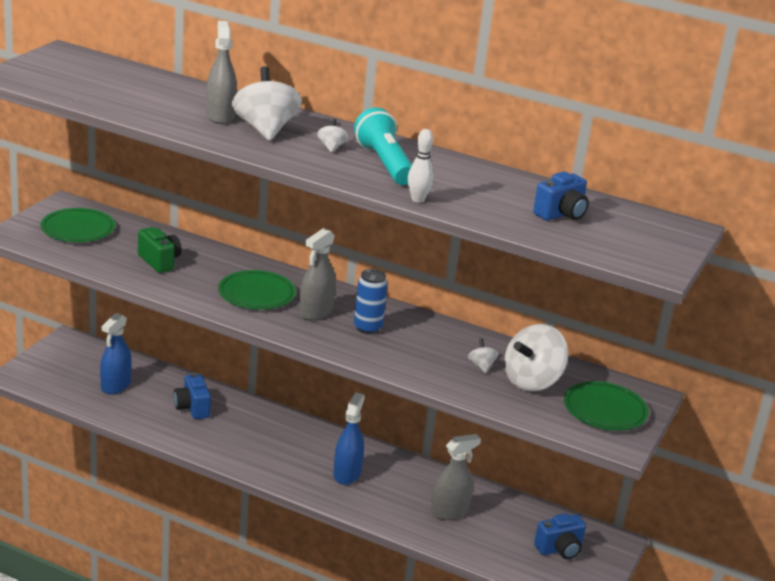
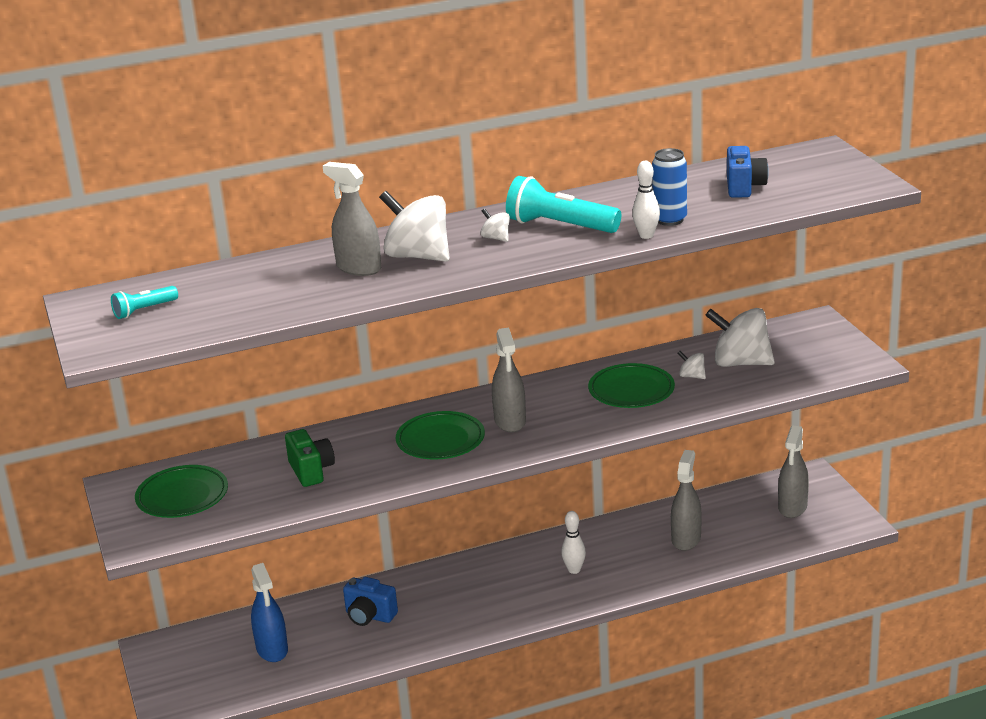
camera: 40 degrees left, 0 degrees up
green camera [138,227,182,273] -> green camera turned 60 degrees clockwise [285,429,335,487]
blue spray bottle [333,392,365,485] -> white bowling pin [561,511,586,574]
blue can [354,269,388,334] -> blue can moved to [652,148,687,226]
white spinning top [504,324,568,391] -> white spinning top turned 105 degrees clockwise [705,308,775,367]
blue camera [534,513,586,559] -> grey spray bottle [778,425,809,518]
green plate [564,381,649,431] -> green plate moved to [588,363,675,408]
none -> turquoise flashlight [111,286,178,319]

